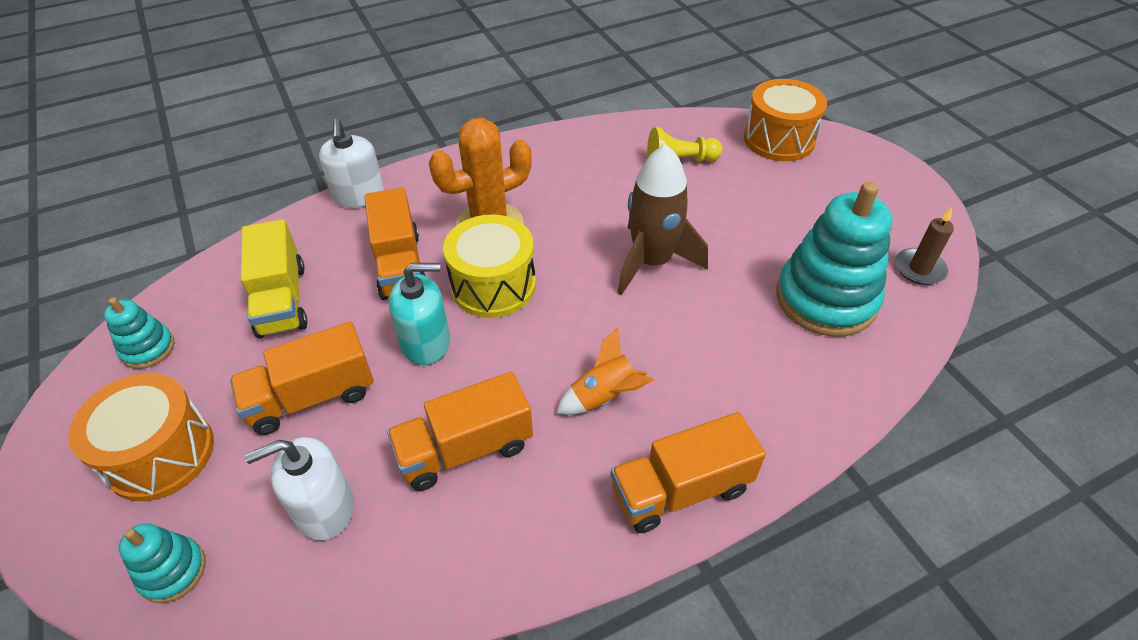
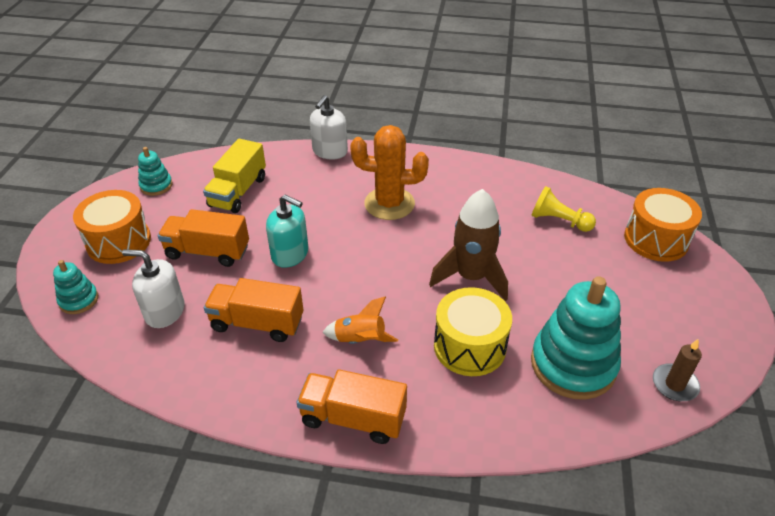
camera: 35 degrees right, 5 degrees down
orange truck [364,188,425,300] -> none
yellow drum [443,214,536,318] -> yellow drum moved to [434,287,512,376]

